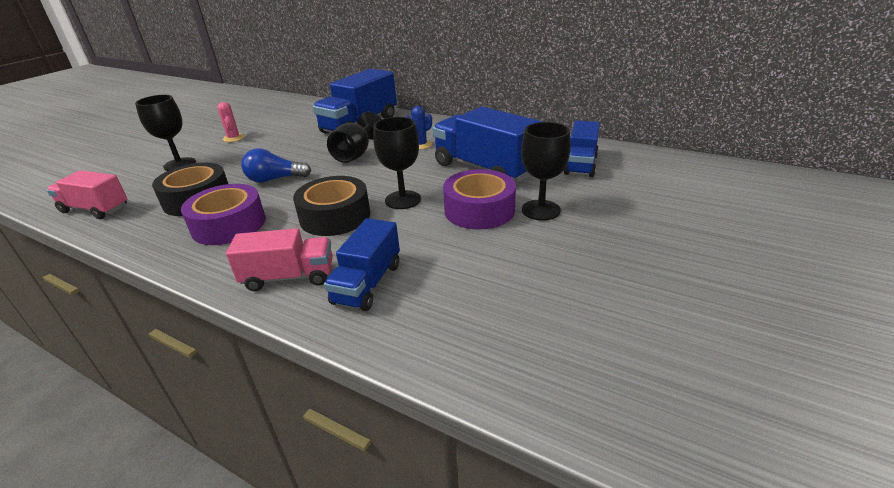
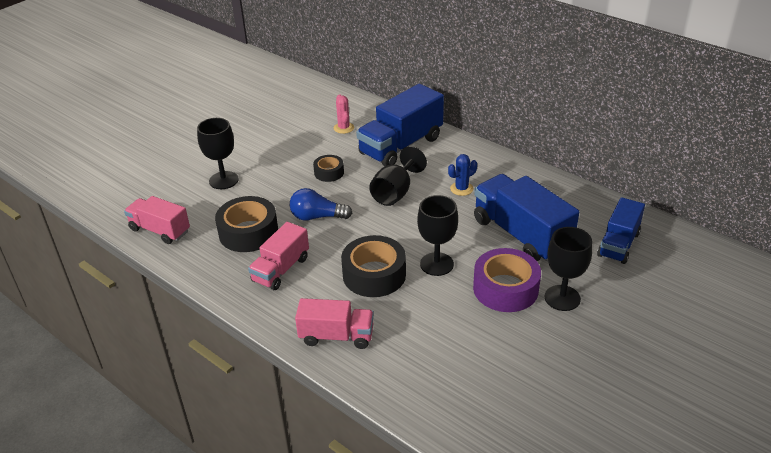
camera: 10 degrees right, 5 degrees up
purple tape [181,184,266,245] -> pink truck [248,222,309,290]
pink cactus [217,102,245,142] -> pink cactus moved to [334,94,354,134]
blue truck [324,218,400,311] -> none
none -> black tape [313,155,344,182]

